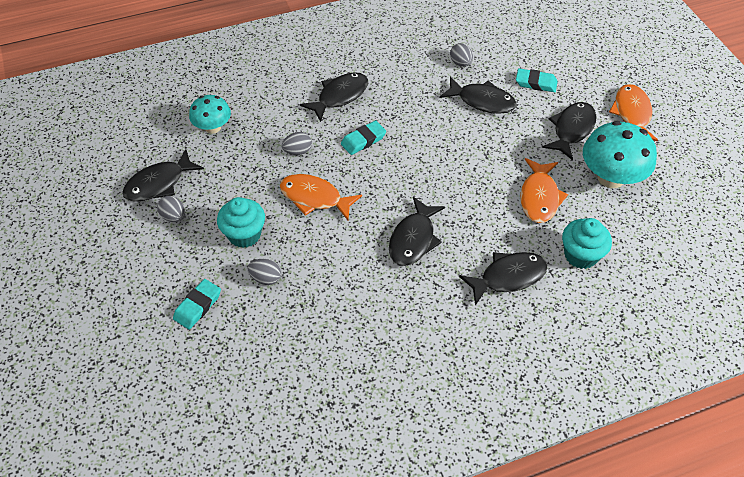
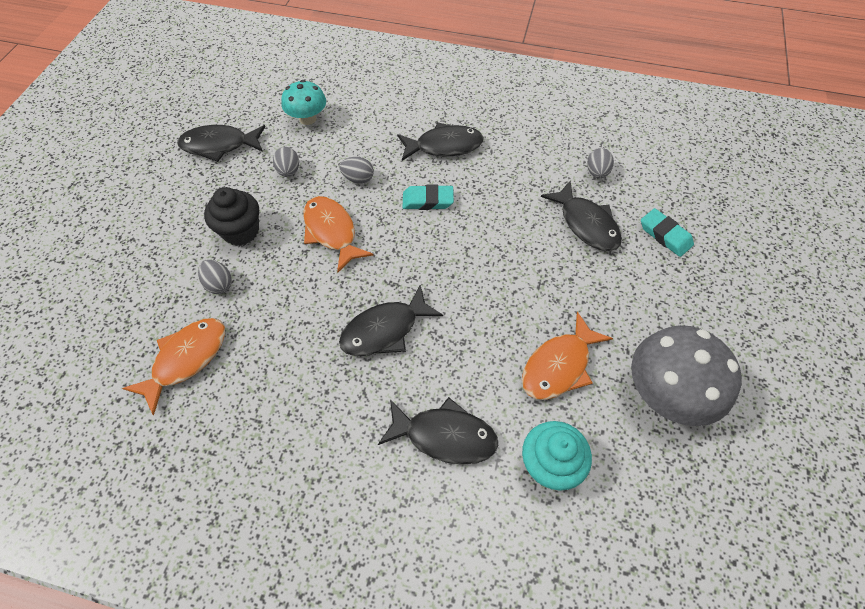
camera: 35 degrees right, 5 degrees up
grey egg [157,196,185,222] -> grey egg moved to [273,147,299,177]
turquoise eraser [173,279,221,330] -> none
turquoise cupcake [217,197,265,248] -> black cupcake [204,187,259,246]
black fish [542,102,597,160] -> none
turquoise mushroom [583,121,657,188] -> grey mushroom [631,325,742,426]
orange fish [609,84,658,141] -> orange fish moved to [122,318,225,415]

